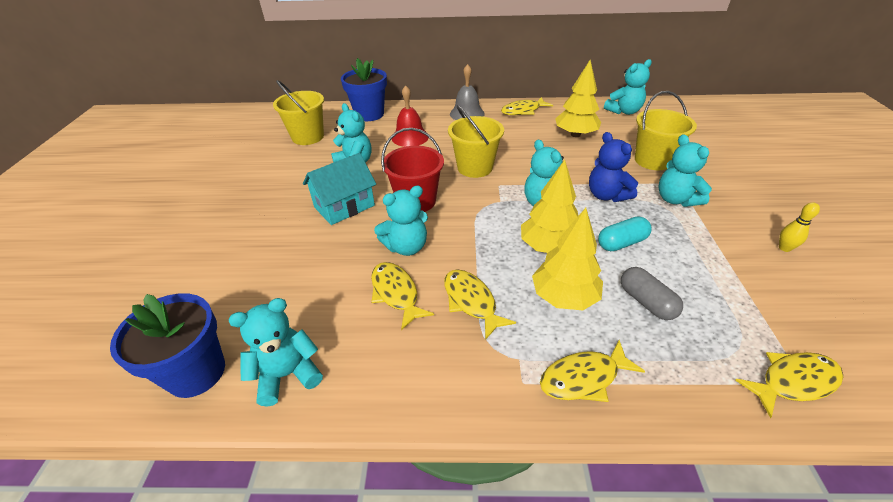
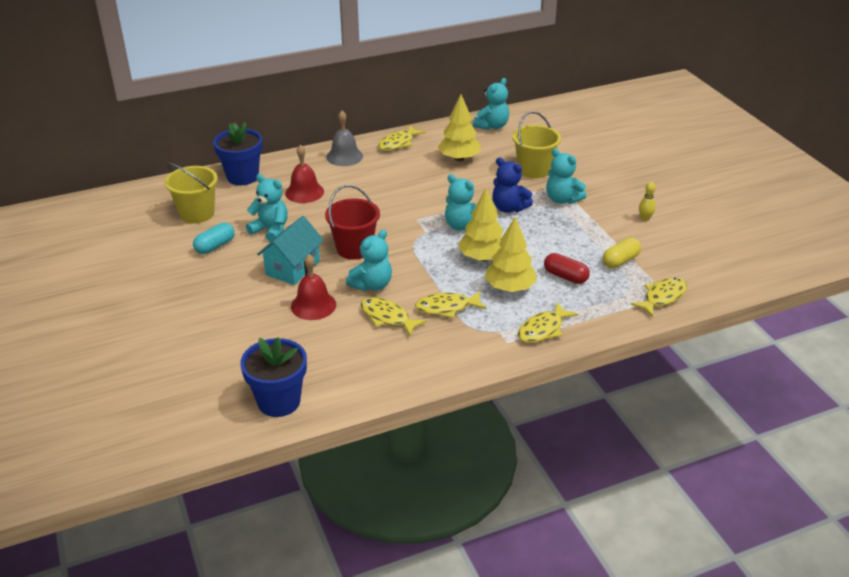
camera: 25 degrees left, 5 degrees down
turquoise teddy bear [229,298,323,407] -> none
yellow fish [444,270,516,340] -> yellow fish turned 45 degrees counterclockwise [415,291,486,318]
yellow bucket [448,105,504,178] -> none
turquoise capsule [598,216,652,251] -> turquoise capsule moved to [193,223,235,254]
grey capsule [621,267,683,320] -> red capsule [544,253,590,284]
none -> red bell [291,254,336,320]
none -> yellow capsule [603,237,641,268]

